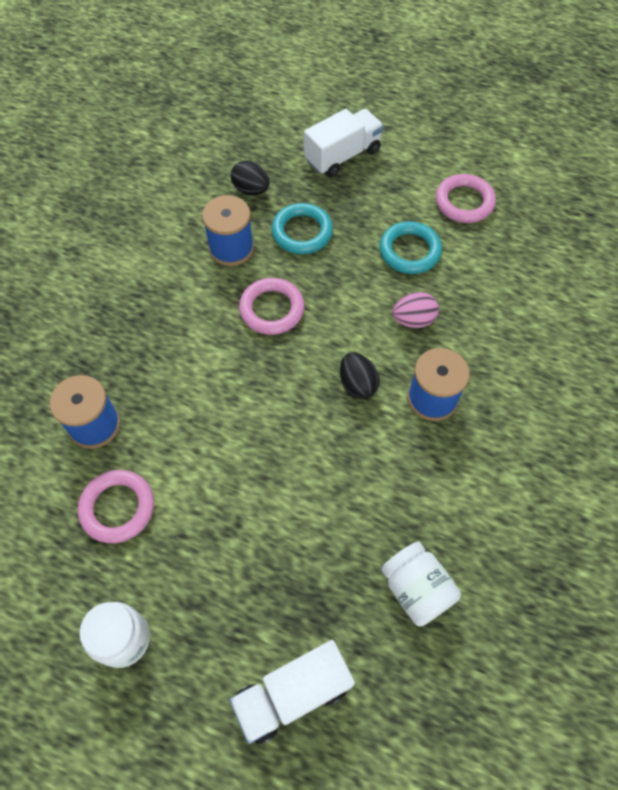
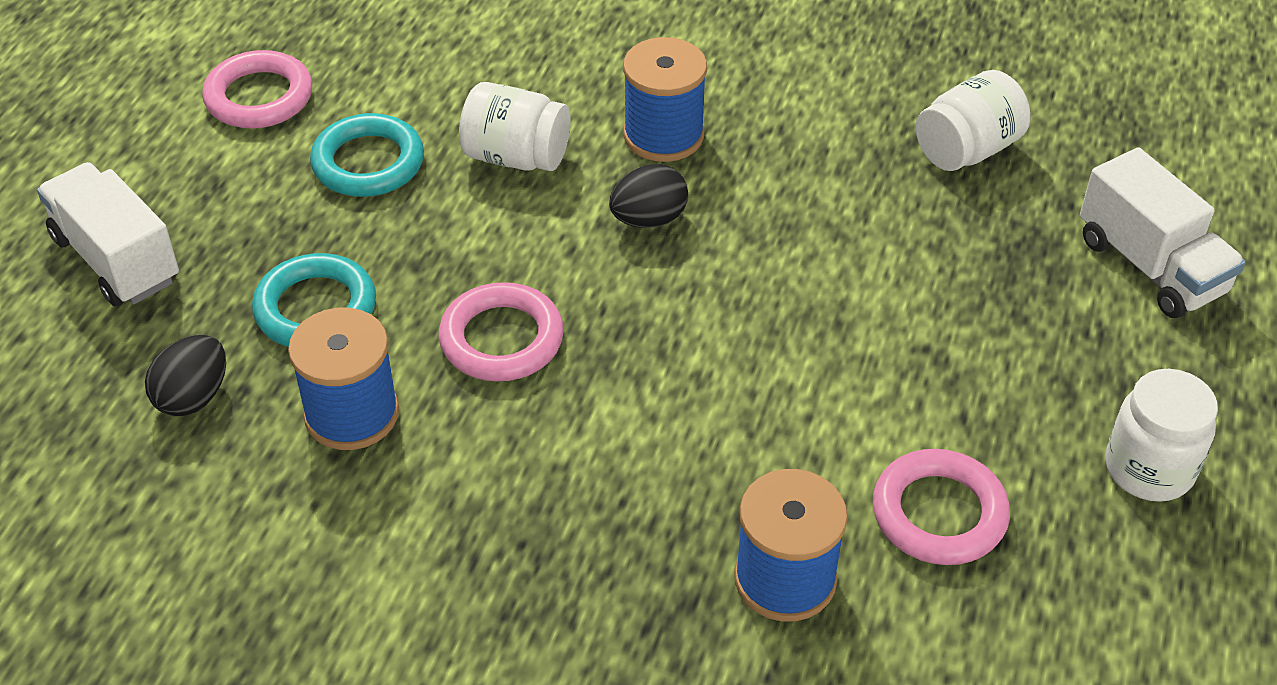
camera: 95 degrees left, 15 degrees down
pink egg [392,292,439,328] -> white jar [459,82,571,171]

